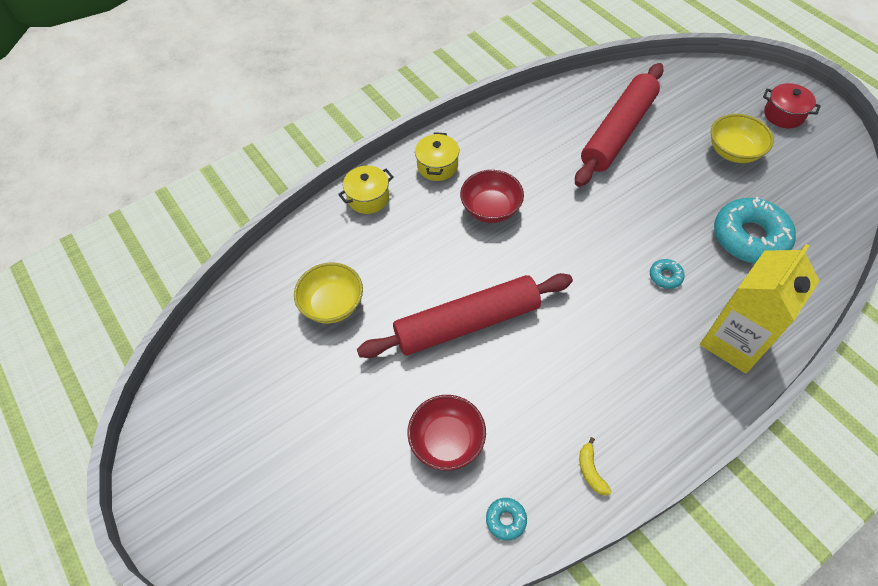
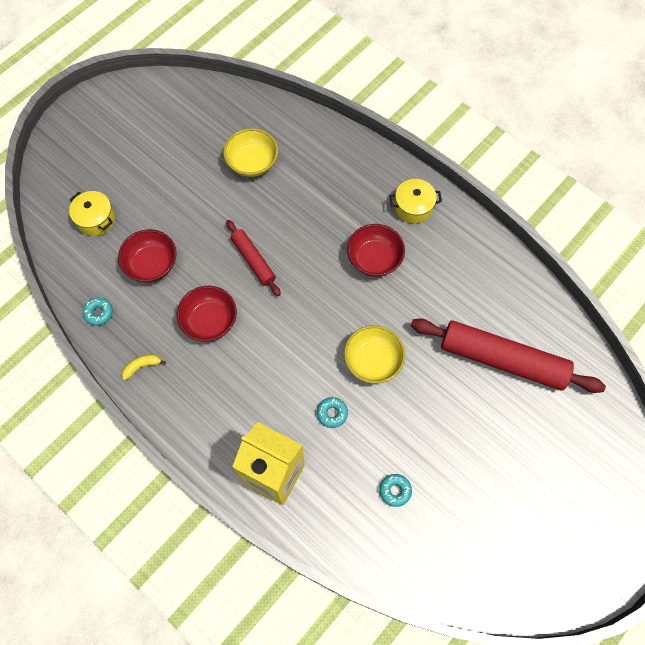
camera: 75 degrees right, 10 degrees up
yellow pot [338,166,393,214] -> yellow pot moved to [69,191,115,236]
red rolling pin [357,273,573,358] -> red rolling pin [226,220,281,296], size x0.53
yellow bowl [711,114,774,163] -> yellow bowl moved to [344,325,405,384]
turquoise donut [714,197,796,263] -> turquoise donut [380,474,412,507], size x0.43
red pot [763,83,821,128] -> none
none -> red bowl [177,286,237,342]

